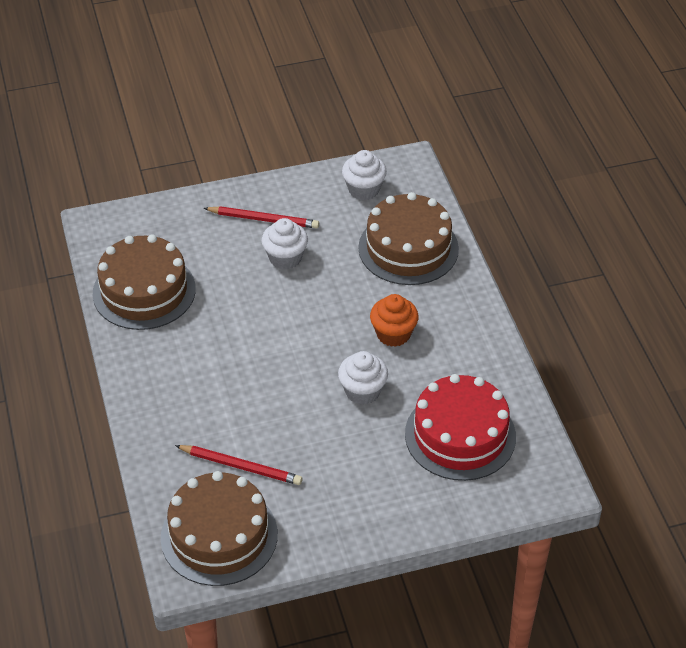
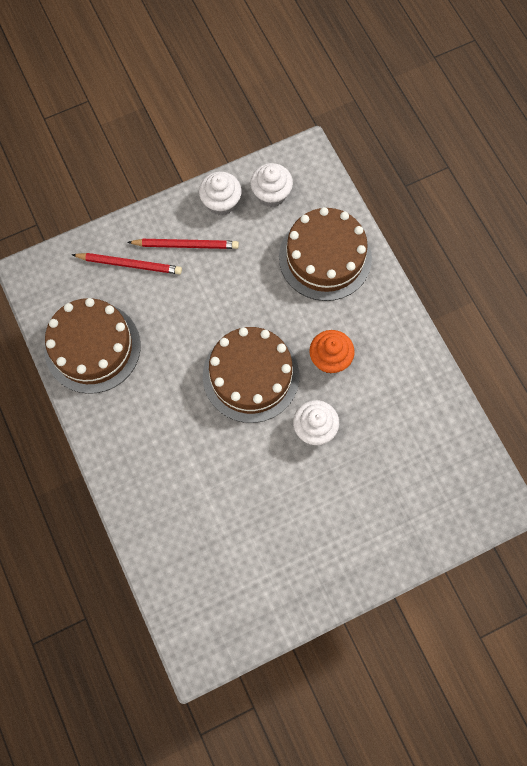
camera: 10 degrees left, 25 degrees up
brown cake [161,471,278,586] -> brown cake moved to [203,327,299,423]
red pencil [175,445,302,485] -> red pencil moved to [72,253,182,274]
white cupcake [262,218,308,269] -> white cupcake moved to [199,172,242,216]
red cake [405,374,516,481] -> none

